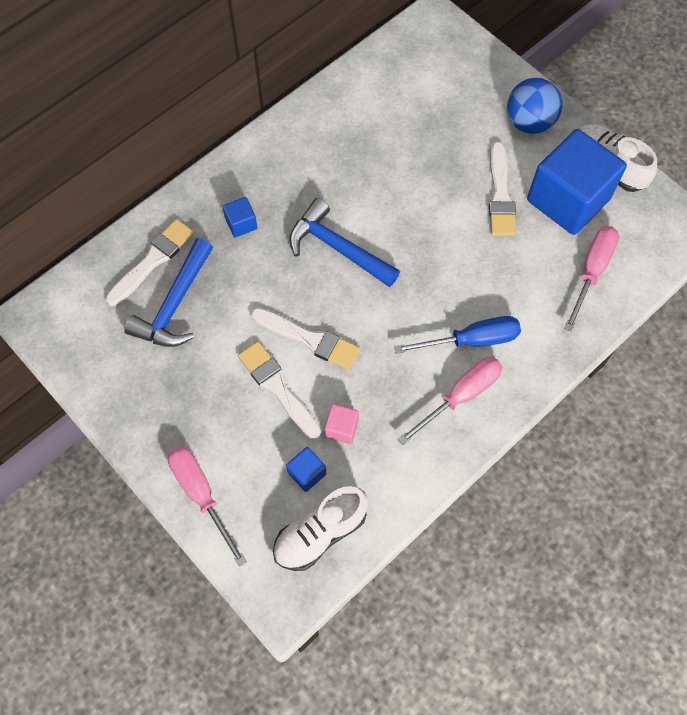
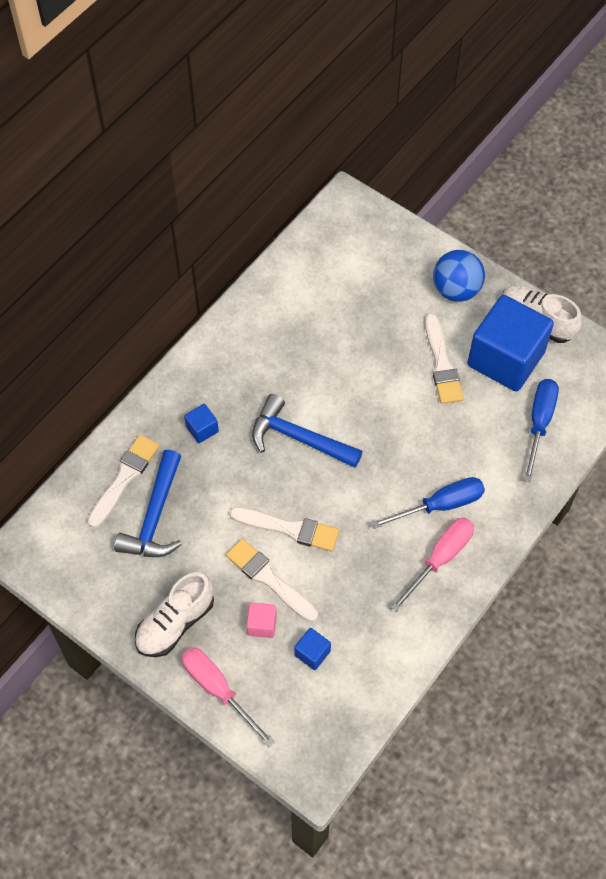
camera: 10 degrees left, 5 degrees down
white shoe [273,486,368,571] -> white shoe moved to [135,572,214,657]
pink cube [325,404,359,444] -> pink cube moved to [247,603,277,638]
pink screwdriver [564,226,619,331] -> blue screwdriver [524,379,559,482]

